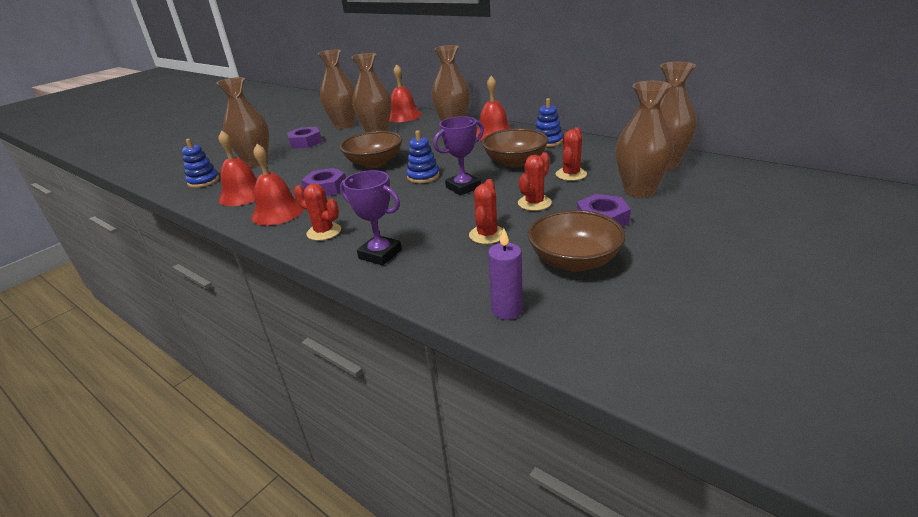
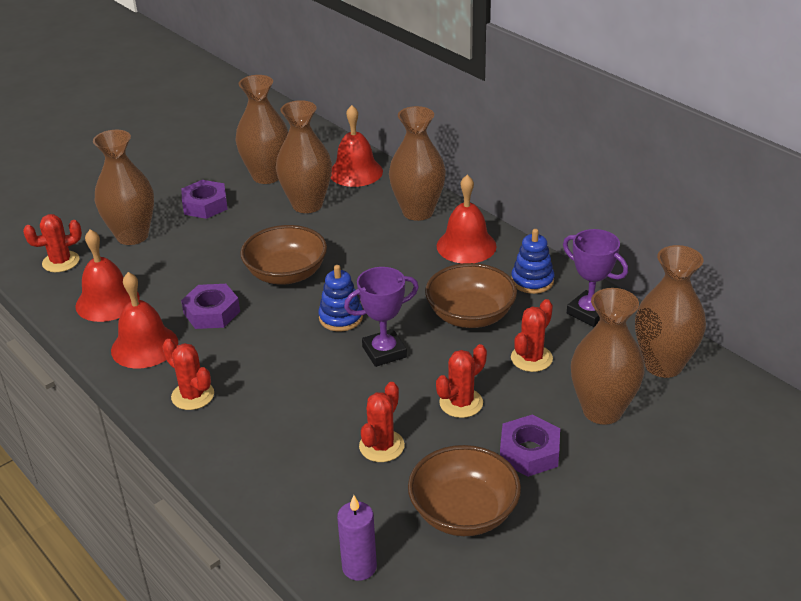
camera: 10 degrees right, 5 degrees up
blue stacking toy [182,139,219,188] -> red cactus [23,214,82,272]
purple trophy [340,170,402,265] -> purple trophy moved to [563,229,628,327]

